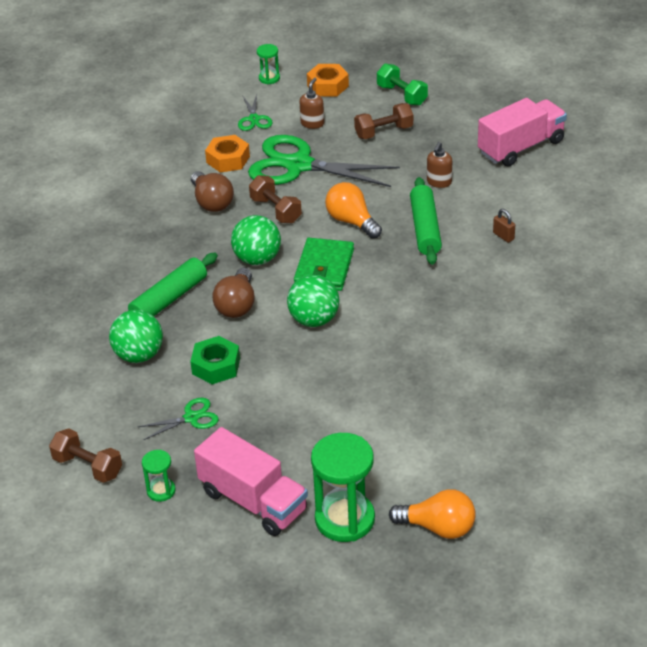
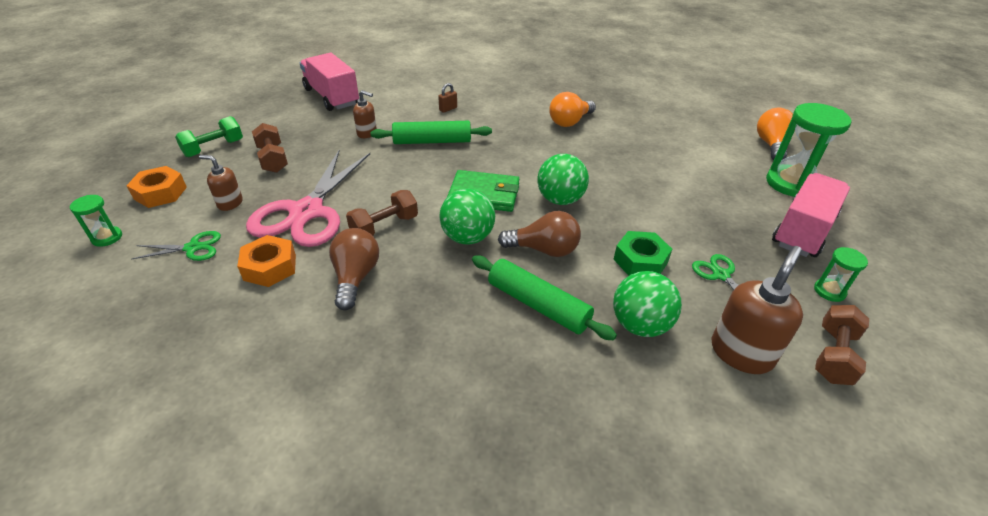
camera: 95 degrees left, 0 degrees up
brown light bulb [191,171,234,212] -> brown light bulb turned 60 degrees counterclockwise [329,228,379,310]
green scissors [248,135,400,187] -> pink scissors [246,150,370,247]
orange light bulb [325,182,382,239] -> orange light bulb moved to [549,92,596,127]
none -> brown soap dispenser [712,246,803,374]

